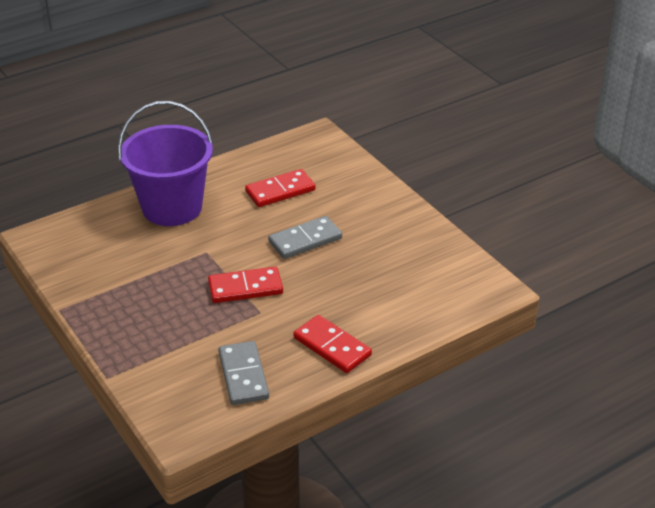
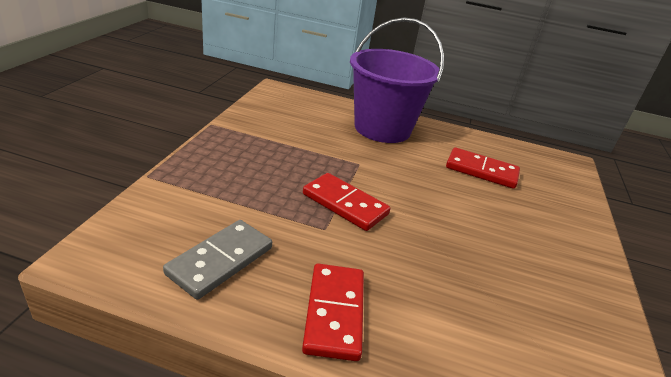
camera: 45 degrees right, 5 degrees down
grey domino [268,216,342,259] -> none

